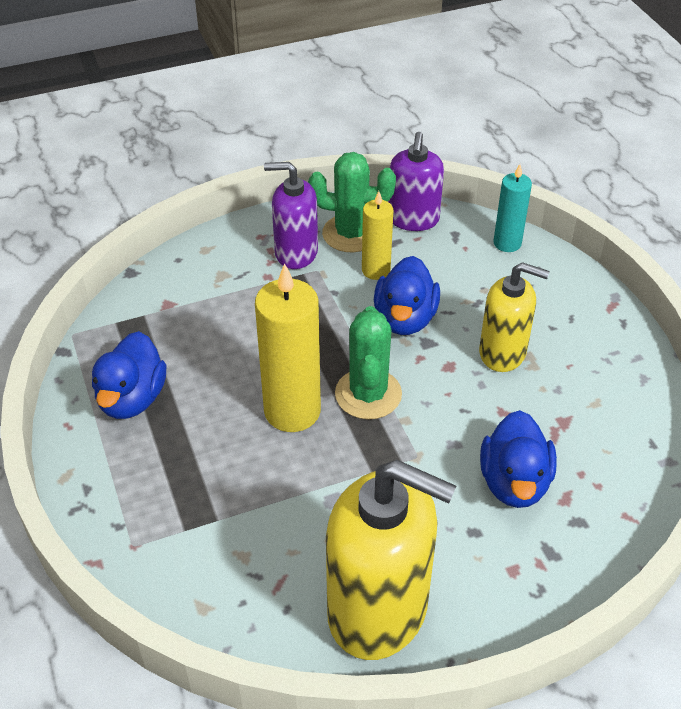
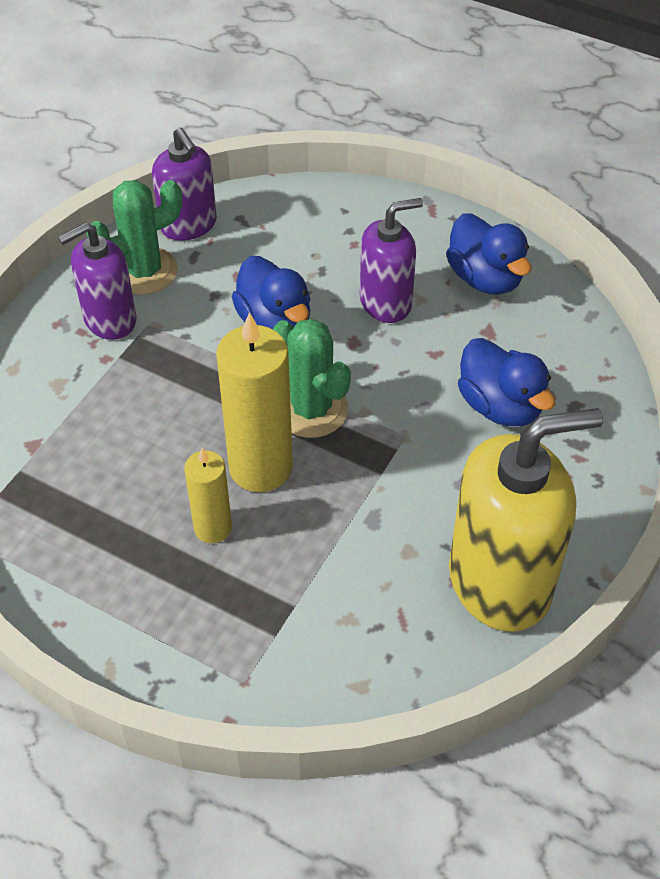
camera: 40 degrees left, 5 degrees up
blue duck [92,331,166,419] -> blue duck moved to [446,213,531,295]
yellow candle [362,191,393,280] -> yellow candle moved to [184,448,232,543]
yellow soap dispenser [479,262,550,372] -> purple soap dispenser [360,198,423,323]
turquoise candle [494,164,532,252] -> none

